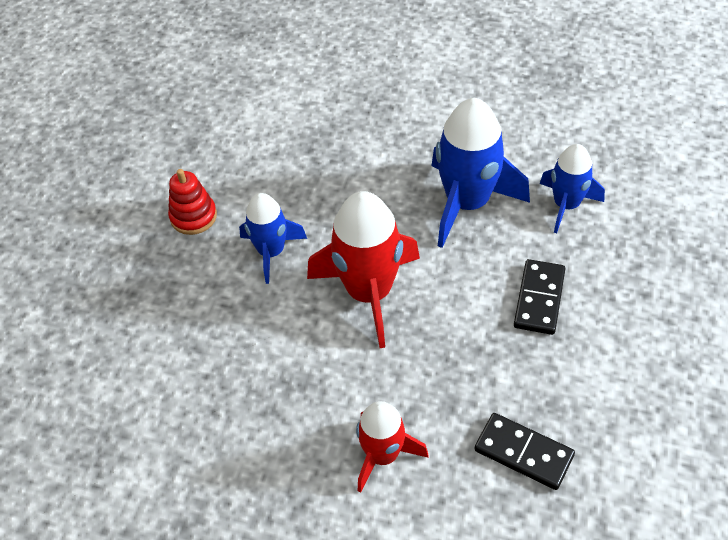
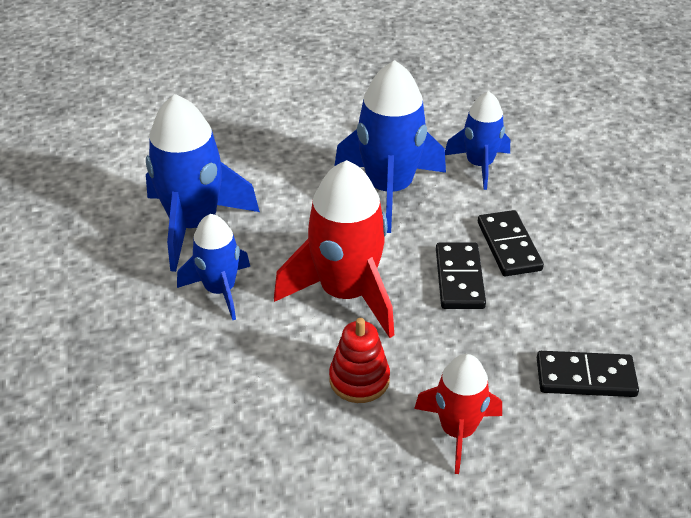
camera: 30 degrees left, 10 degrees down
red stacking toy [168,169,217,235] -> red stacking toy moved to [329,318,390,403]
none -> blue rocket [146,94,260,272]
none -> black domino [436,242,486,309]

